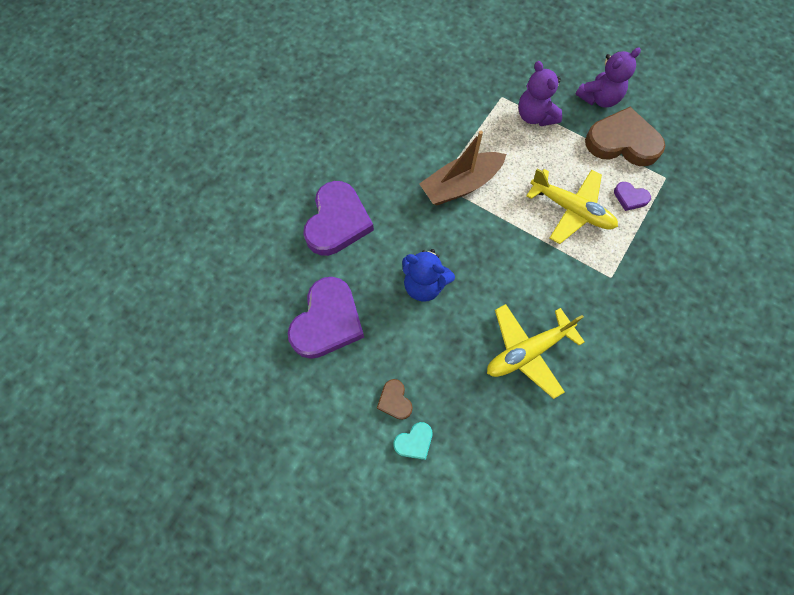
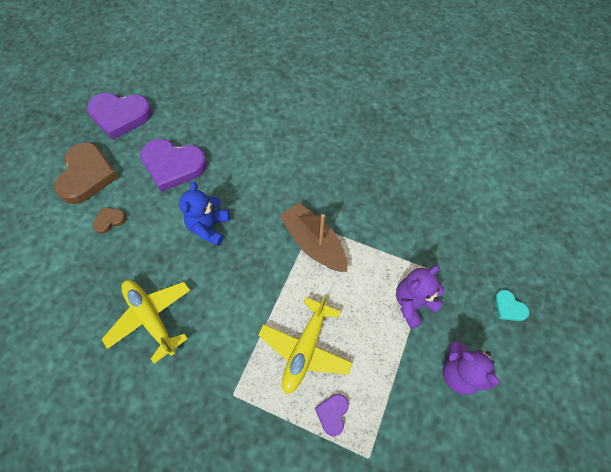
camera: 80 degrees right, 5 degrees down
purple heart [303,181,374,256] -> purple heart moved to [87,93,152,140]
turquoise heart [394,422,432,460] -> turquoise heart moved to [494,290,529,321]
brown heart [585,107,665,166] -> brown heart moved to [54,142,118,204]

